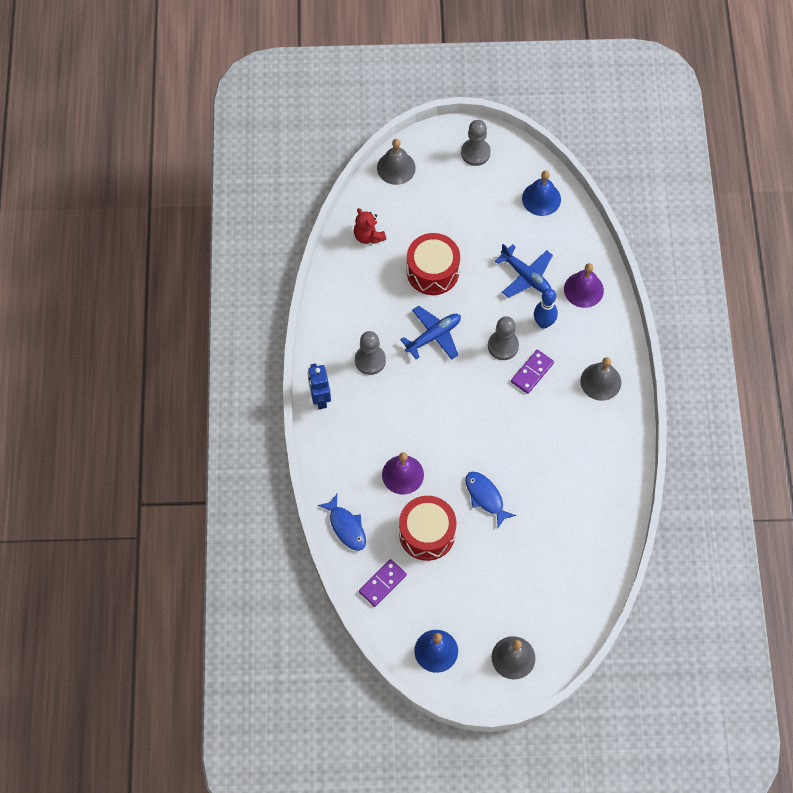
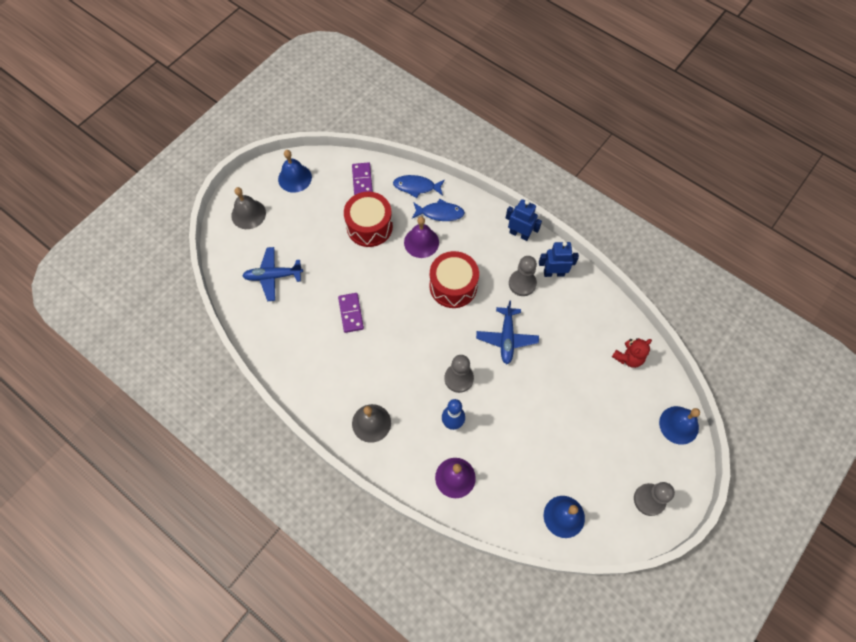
camera: 130 degrees right, 0 degrees up
red teddy bear [354,208,386,244] -> red teddy bear turned 135 degrees clockwise [612,338,652,368]
grey bell [377,139,416,185] -> blue bell [659,406,700,445]
red drum [407,233,460,295] -> red drum moved to [430,251,479,308]
blue fish [466,472,516,527] -> blue fish moved to [412,199,465,221]
blue plane [495,244,553,298] -> blue plane moved to [242,247,303,301]
purple domino [511,349,554,394] -> purple domino moved to [338,293,364,333]
none -> blue robot [539,242,579,277]

